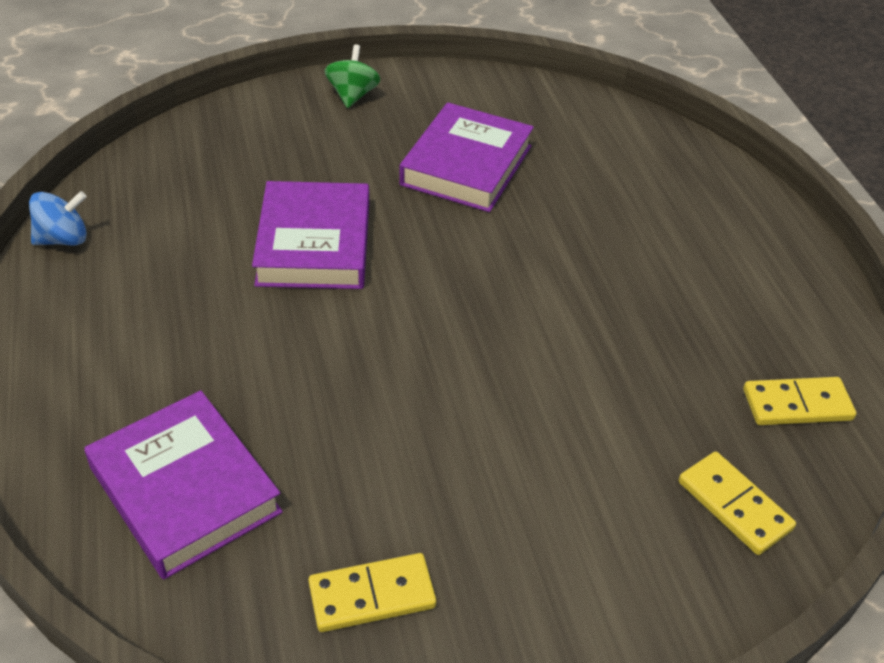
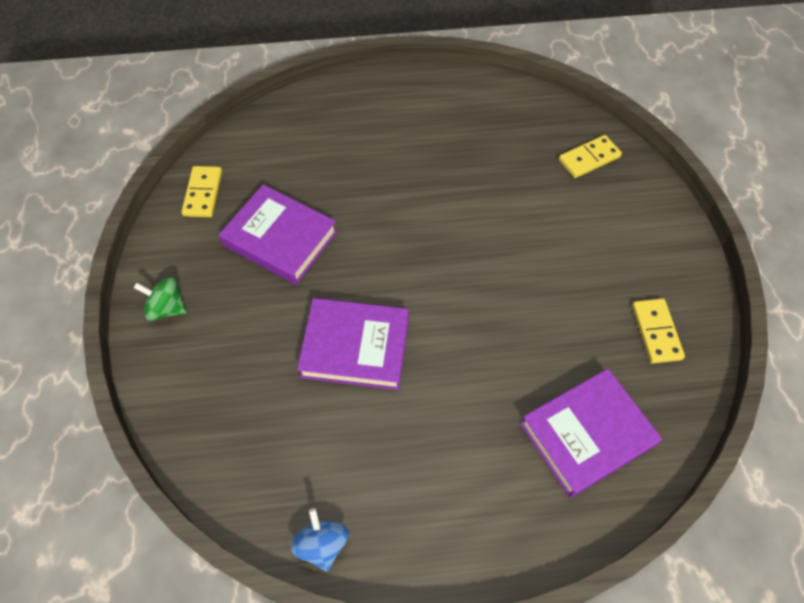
camera: 80 degrees left, 15 degrees up
yellow domino [743,377,856,425] -> yellow domino moved to [182,166,222,217]

